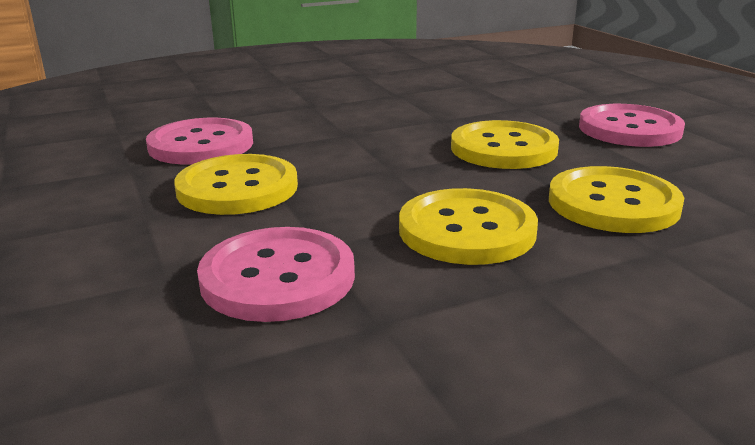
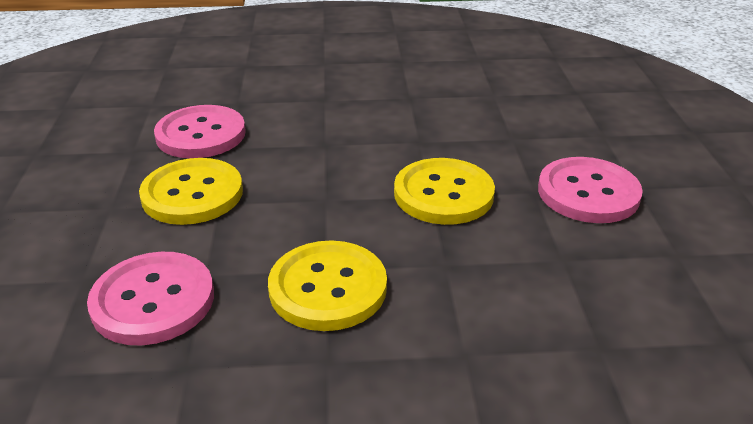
camera: 20 degrees right, 10 degrees up
yellow button [549,166,684,233] -> none

